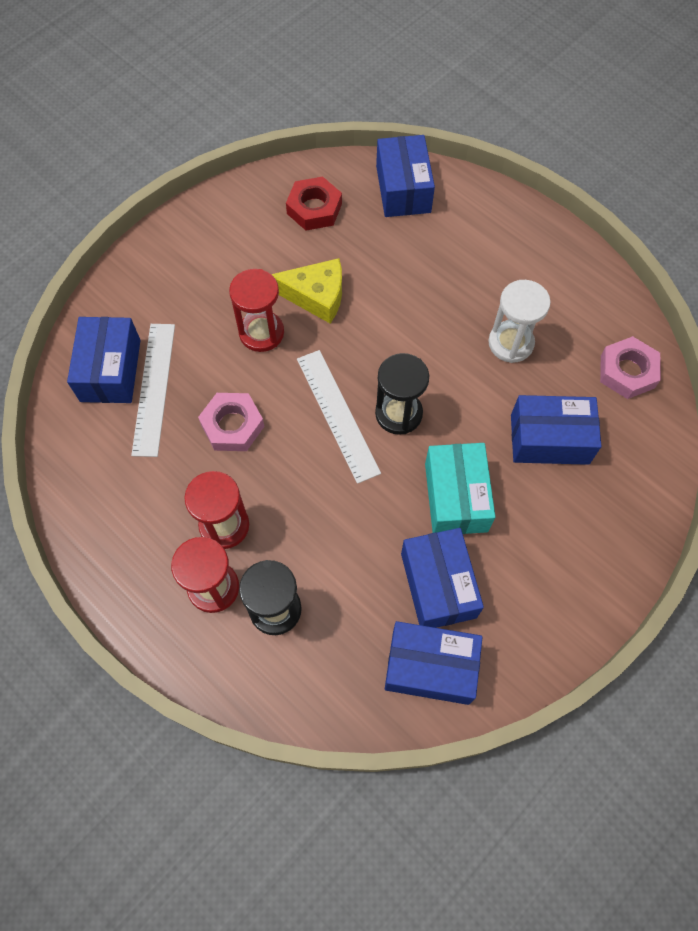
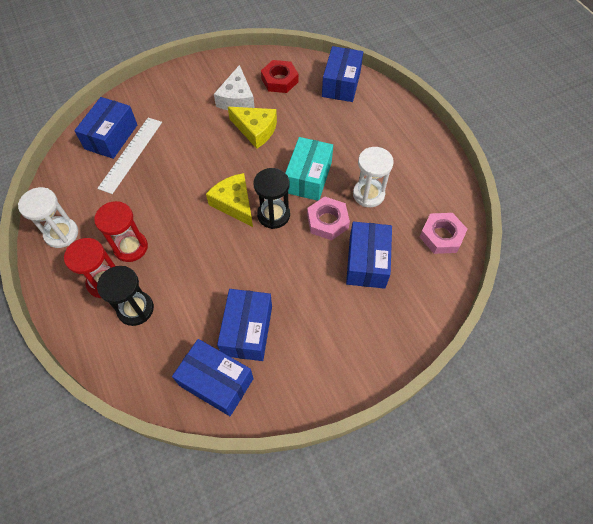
camera: 20 degrees right, 5 degrees down
pink nut [198,393,265,451] -> pink nut moved to [307,196,350,240]
red hourglass [229,269,284,352] -> none
white ruler [297,350,381,484] -> yellow cheese [206,173,253,227]
turquoise box [425,443,495,534] -> turquoise box moved to [285,137,333,201]
blue box [511,395,602,465] -> blue box turned 75 degrees clockwise [346,222,392,289]
none -> white hourglass [18,187,78,248]
none -> white cheese [214,65,255,110]

